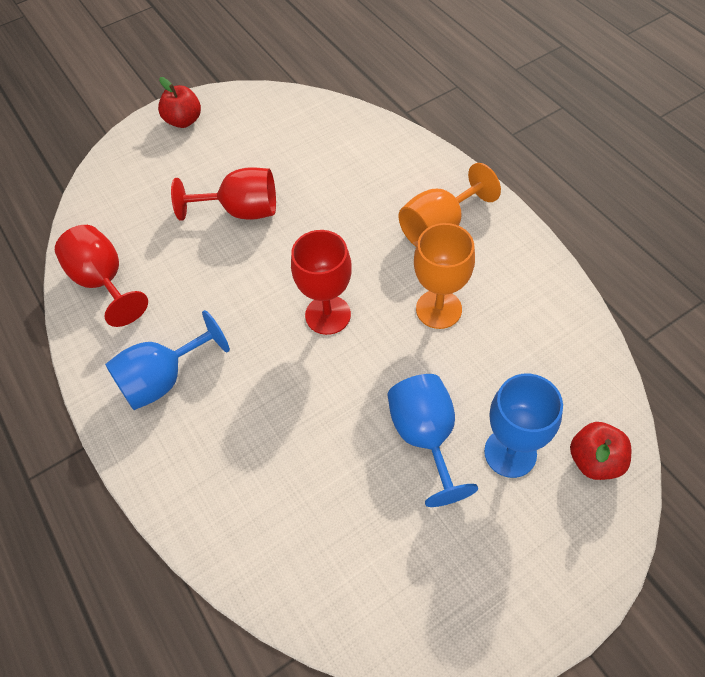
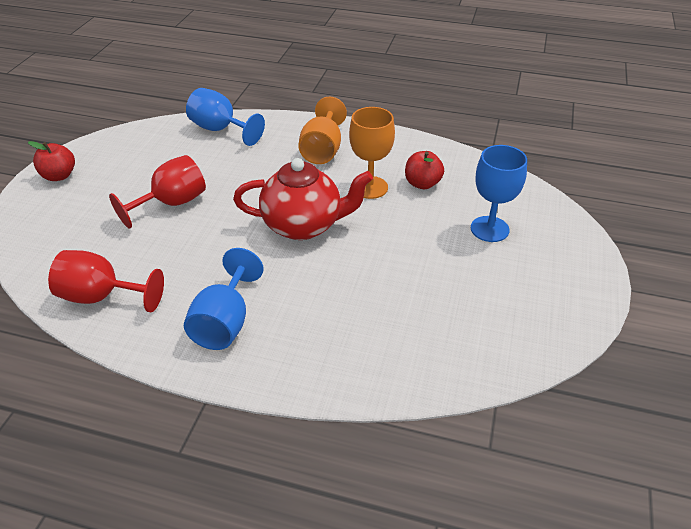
camera: 45 degrees left, 15 degrees down
red goblet [291,230,352,335] -> red teapot [233,158,373,240]
blue goblet [388,374,478,507] -> blue goblet moved to [186,88,265,146]
red apple [570,422,631,480] -> red apple moved to [405,151,444,189]

